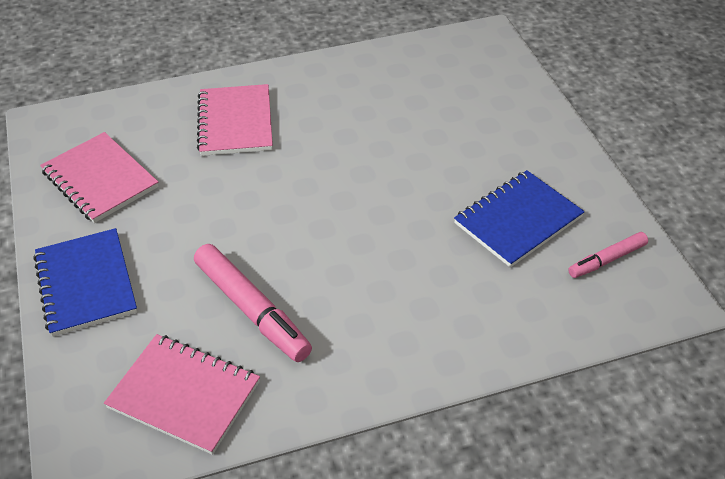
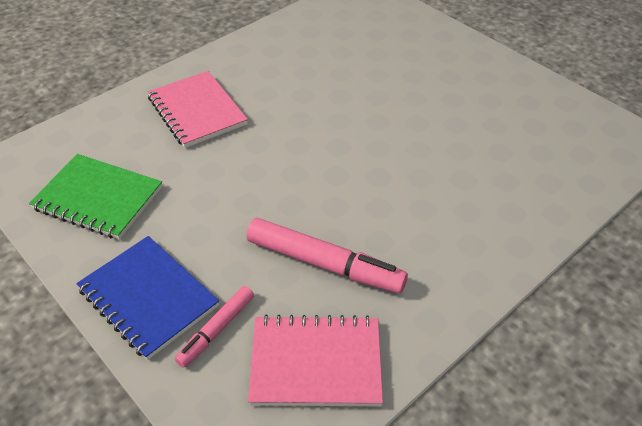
camera: 25 degrees left, 0 degrees up
pink notebook [40,132,159,223] -> green notebook [29,154,162,239]
blue notebook [454,170,585,268] -> none
pink marker [568,232,648,278] -> pink marker moved to [175,286,254,368]

